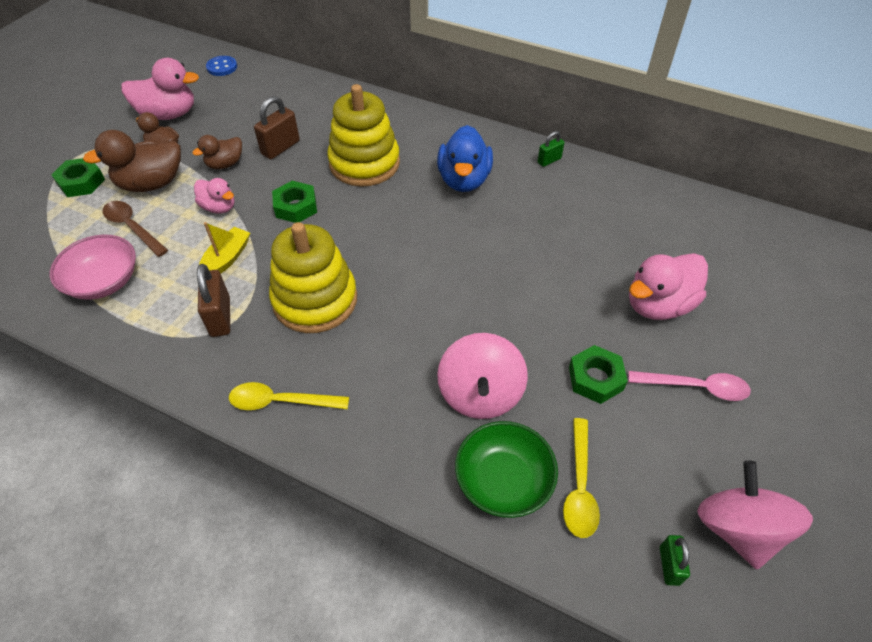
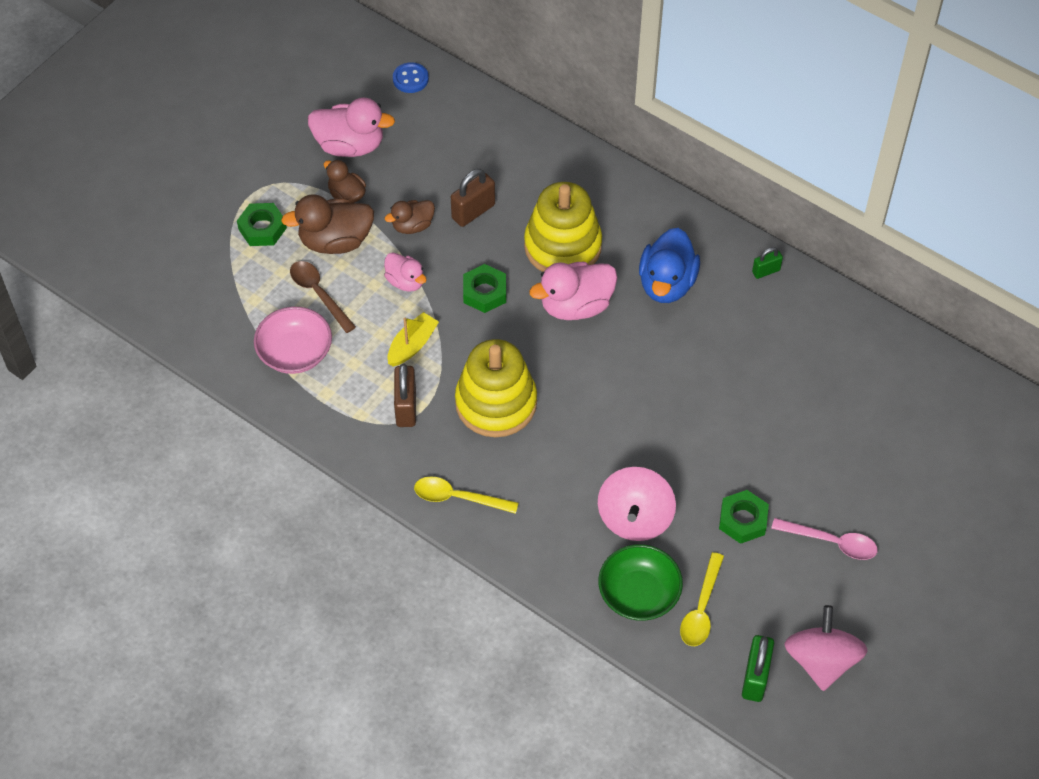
camera: 10 degrees right, 5 degrees up
pink duck [629,253,708,320] -> pink duck moved to [529,262,617,320]
green padlock [660,535,690,586] -> green padlock [742,635,774,702], size x1.67

